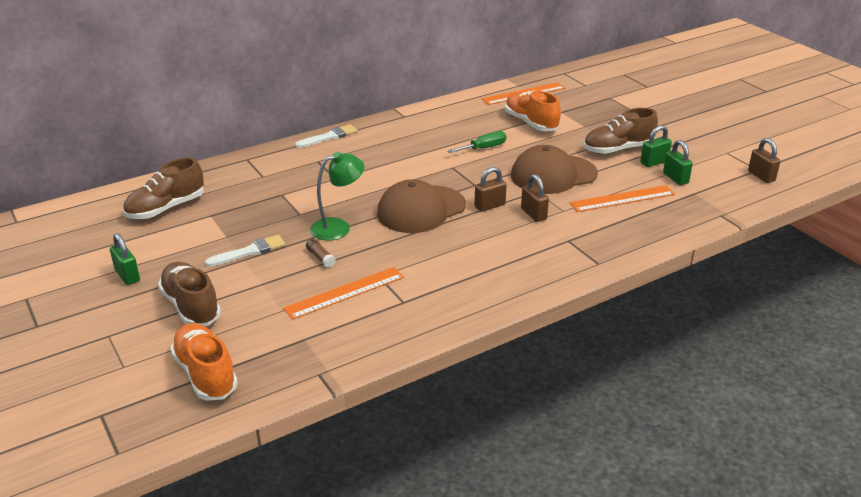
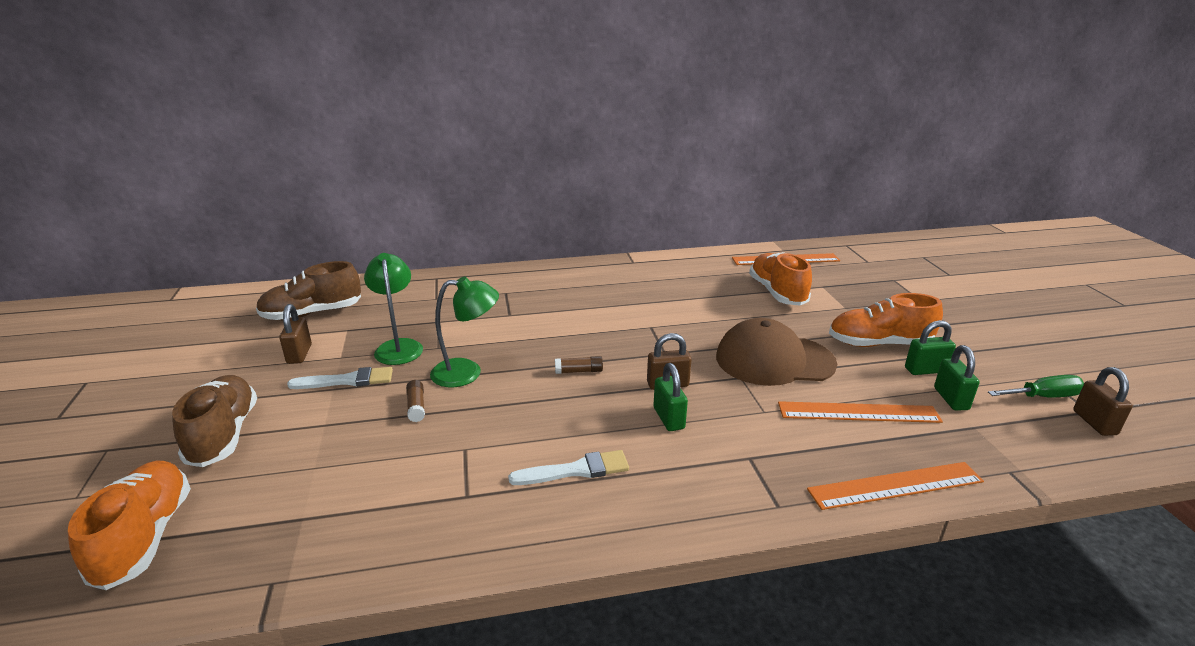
camera: 20 degrees right, 5 degrees down
green padlock [110,233,140,285] -> green padlock moved to [653,363,688,431]
orange ruler [283,267,404,320] -> orange ruler moved to [807,462,984,510]
white brush [295,124,358,148] -> white brush moved to [508,450,629,485]
brown cap [377,179,466,233] -> brown glue stick [555,356,603,374]
green screwdriver [448,131,506,153] -> green screwdriver moved to [988,375,1084,398]
brown padlock [521,174,549,222] -> brown padlock moved to [279,304,312,364]
brown shoe [584,108,658,154] -> orange shoe [829,293,943,347]
none -> green lamp [364,253,423,365]

